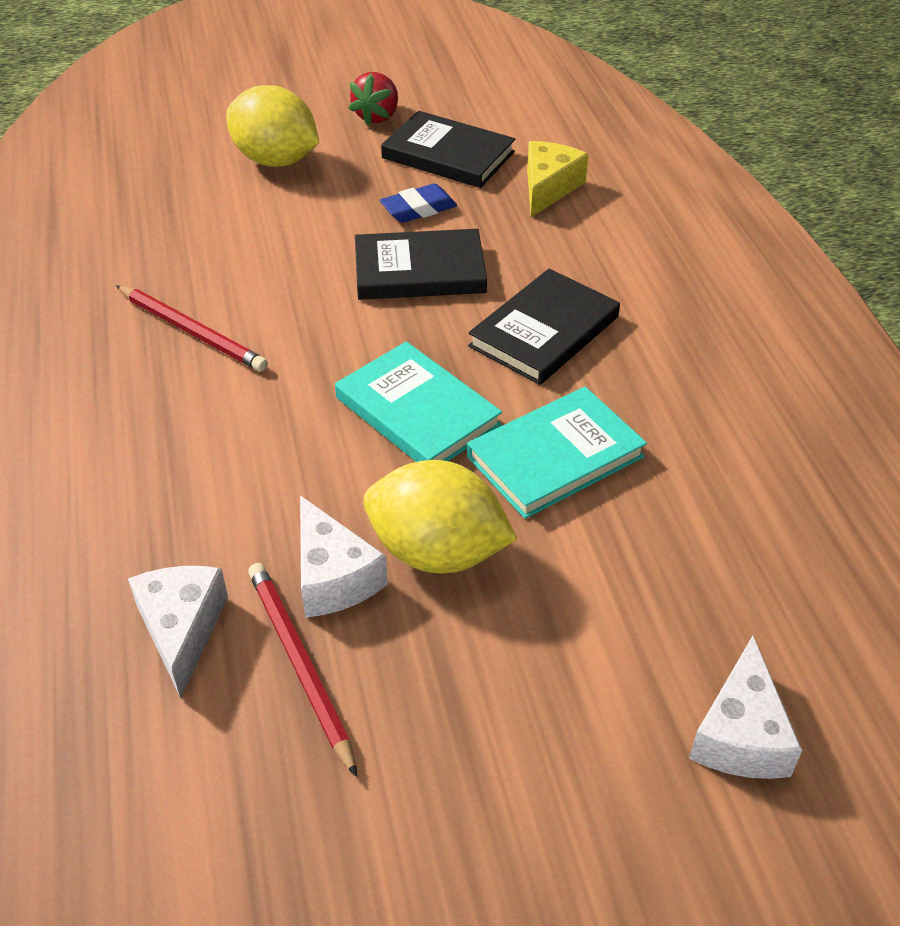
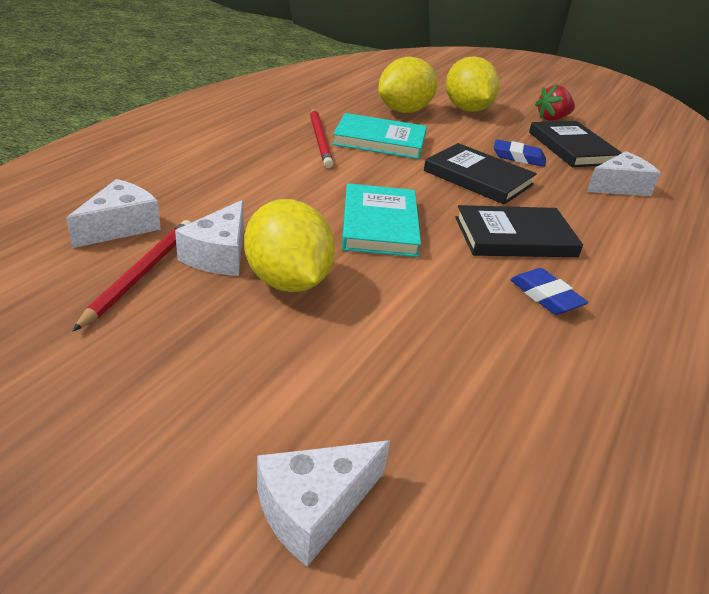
camera: 40 degrees right, 10 degrees down
turquoise book [467,387,647,519] -> turquoise book moved to [333,113,427,159]
yellow cheese [527,141,589,217] -> white cheese [587,151,661,196]
none -> yellow lemon [378,57,437,113]
none -> blue eraser [510,268,588,315]

